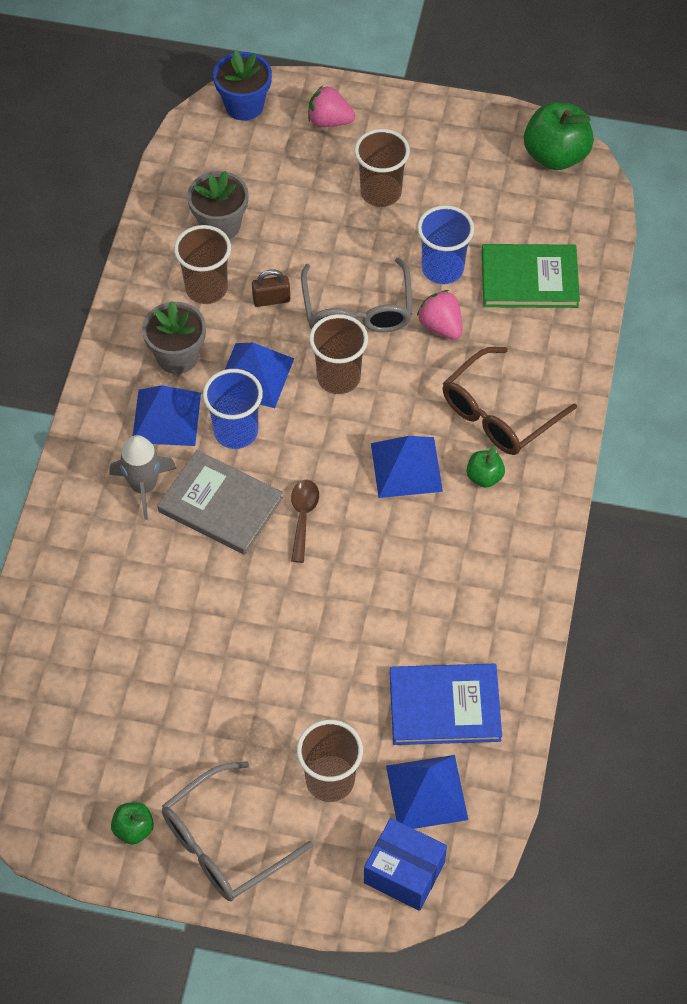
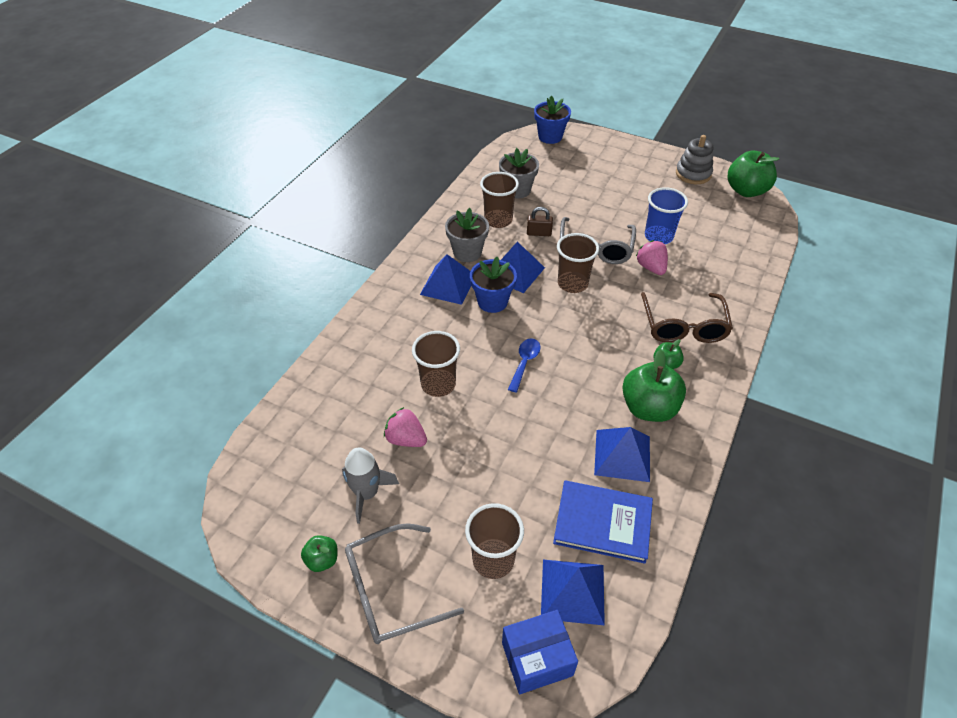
camera: 15 degrees right, 10 degrees down
grey rocket [109,435,177,520] -> grey rocket moved to [342,447,399,524]
grey book [157,450,283,555] -> none
blue cup [203,369,263,449] -> blue flower pot [470,257,517,313]
brown spoon [291,480,319,563] -> blue spoon [508,338,541,392]
pink strawberry [308,86,355,127] -> pink strawberry moved to [384,407,427,447]
brown cup [354,129,410,207] -> brown cup moved to [412,331,460,397]
blue box [364,818,447,911] -> blue box turned 60 degrees counterclockwise [502,610,578,694]
blue pyramid [371,436,443,498] -> blue pyramid moved to [594,427,650,482]
brown glasses [443,347,577,455] -> brown glasses turned 60 degrees counterclockwise [641,292,733,343]
green book [482,244,580,308] -> none
none -> green apple [622,350,686,422]
none -> grey stacking toy [676,135,713,184]

